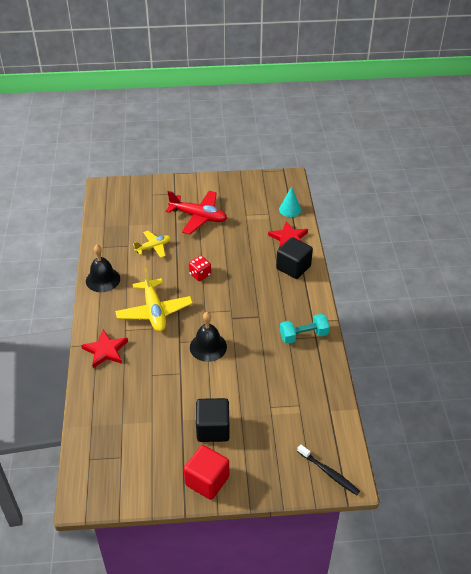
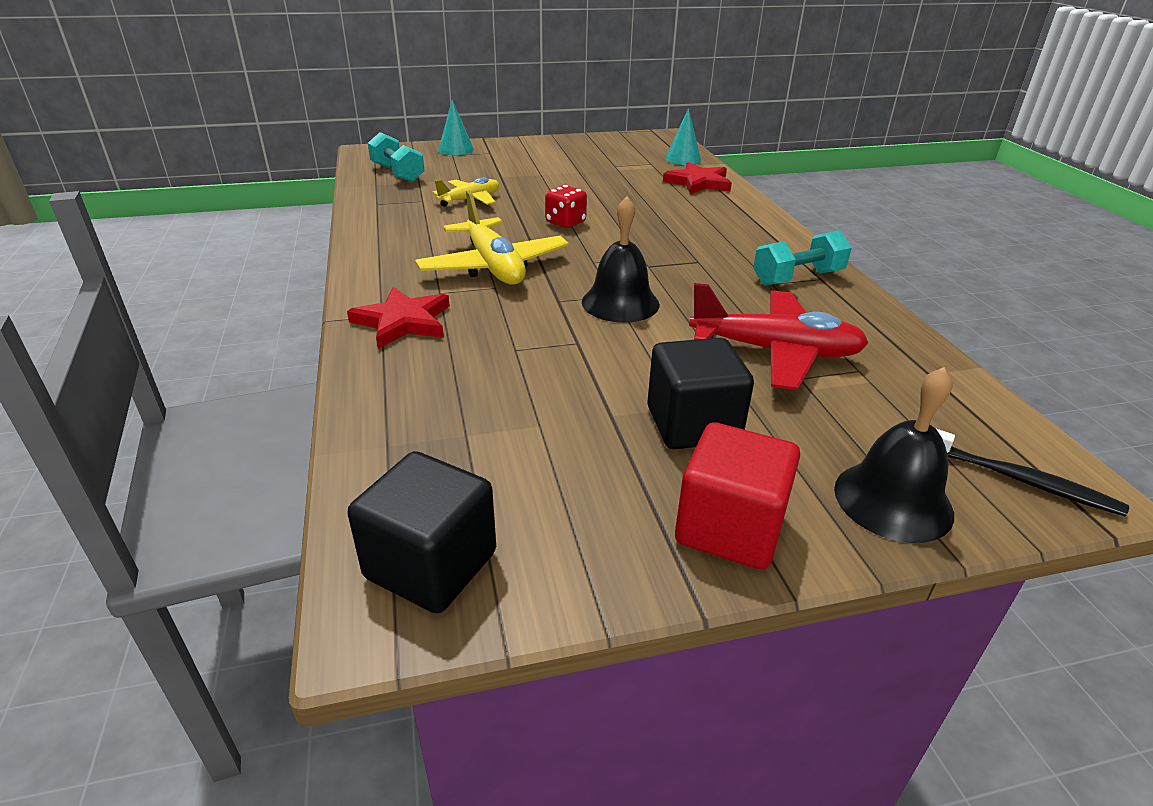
camera: 10 degrees left, 10 degrees down
black bell [86,245,120,292] -> black bell moved to [834,367,954,543]
red plane [166,191,227,235] -> red plane moved to [689,283,869,390]
black cube [276,237,313,279] -> black cube moved to [347,451,496,614]
none -> turquoise dumbbell [368,132,424,182]
none -> turquoise cone [438,100,474,155]

